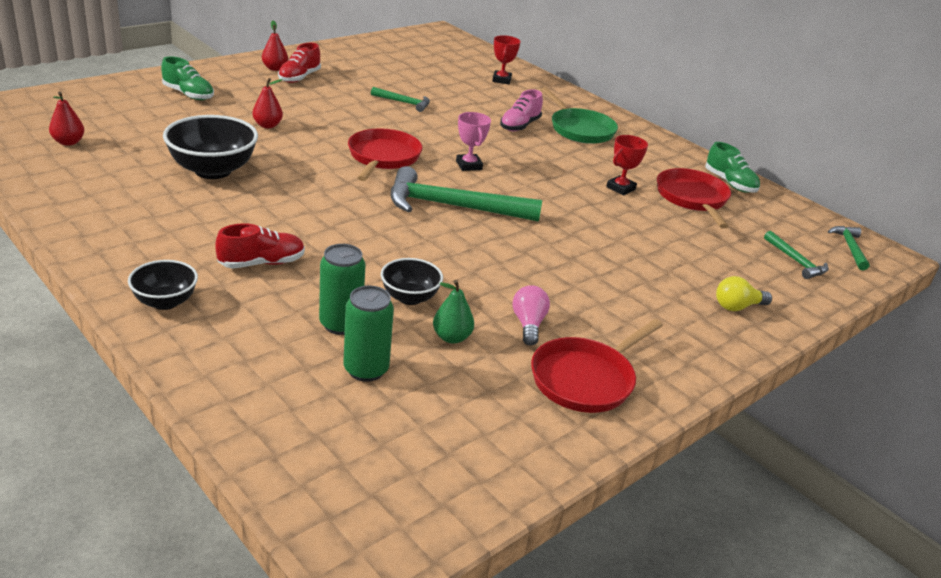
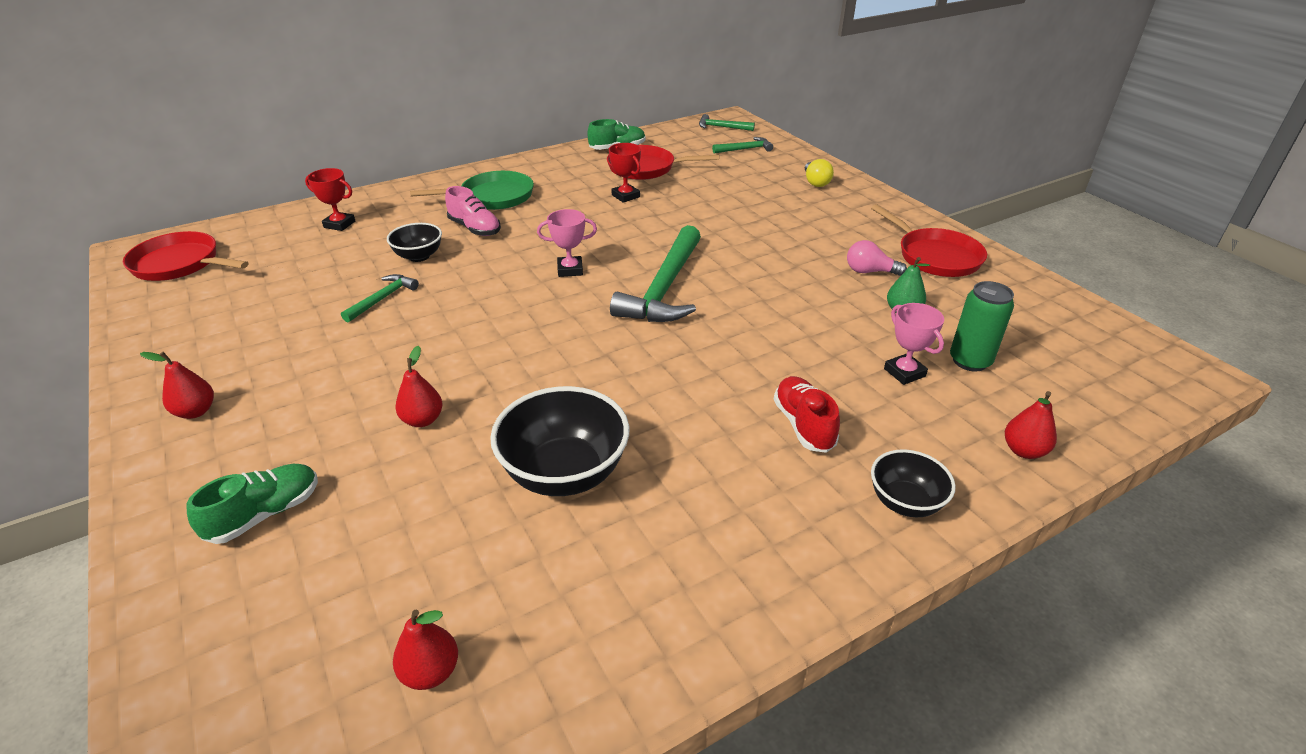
camera: 75 degrees left, 5 degrees up
red shoe [278,43,321,83] -> none
green can [319,244,366,335] -> pink trophy [884,303,944,385]
red pan [348,128,423,181] -> red pan moved to [123,231,249,281]
black bowl [381,258,443,305] -> black bowl moved to [387,223,442,262]
none -> red pear [1005,391,1057,459]

